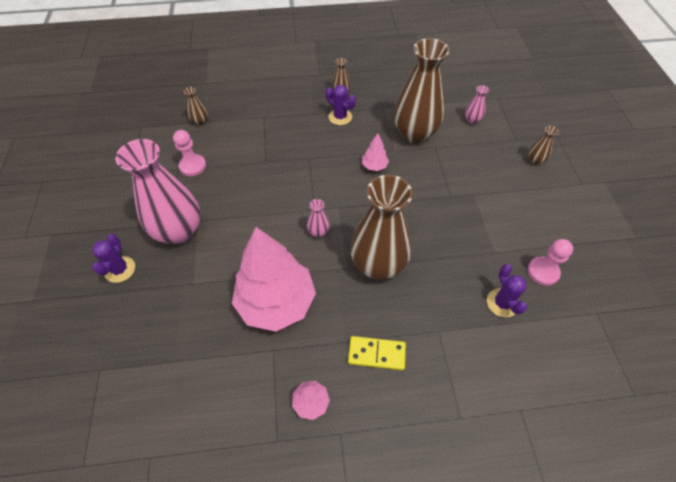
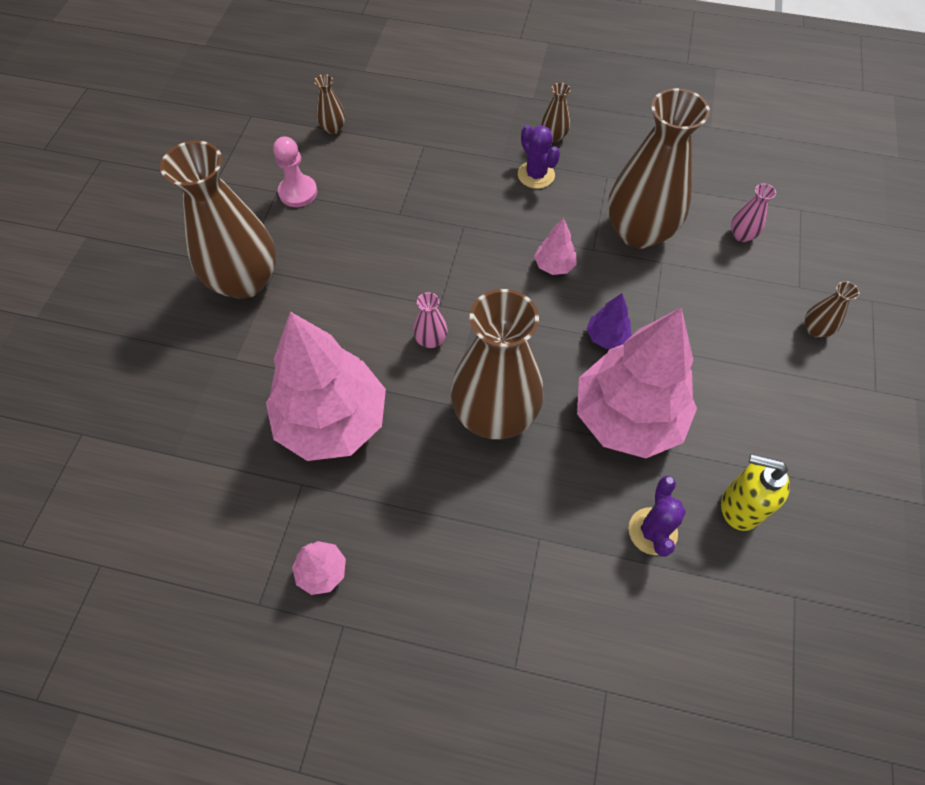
camera: 20 degrees right, 5 degrees up
purple cactus [93,234,135,283] -> none
pink vase [115,139,201,244] -> brown vase [160,141,276,299]
yellow domino [348,336,406,370] -> none
pink pawn [528,239,573,286] -> yellow soap dispenser [721,454,790,531]
none -> pink tree [577,307,697,458]
none -> purple tree [587,293,632,349]

